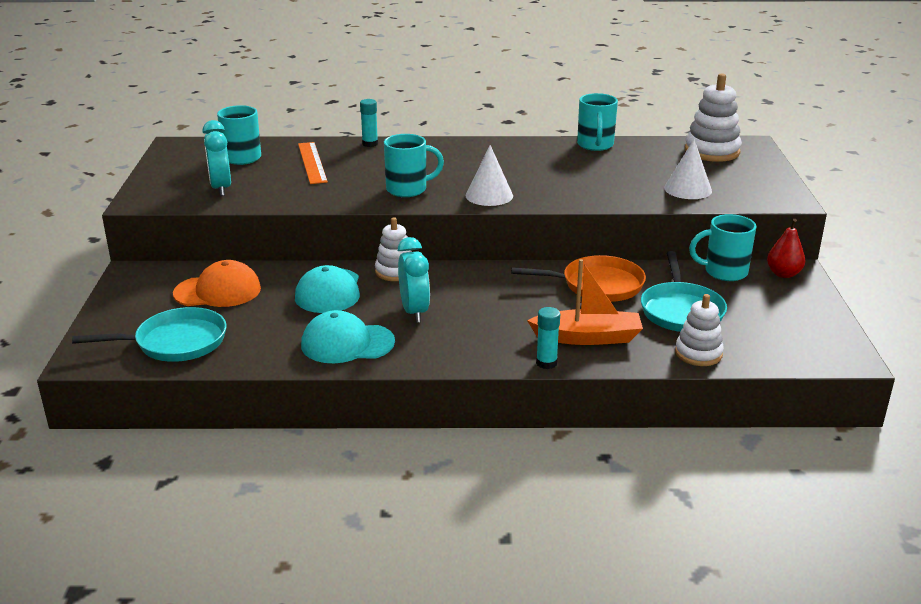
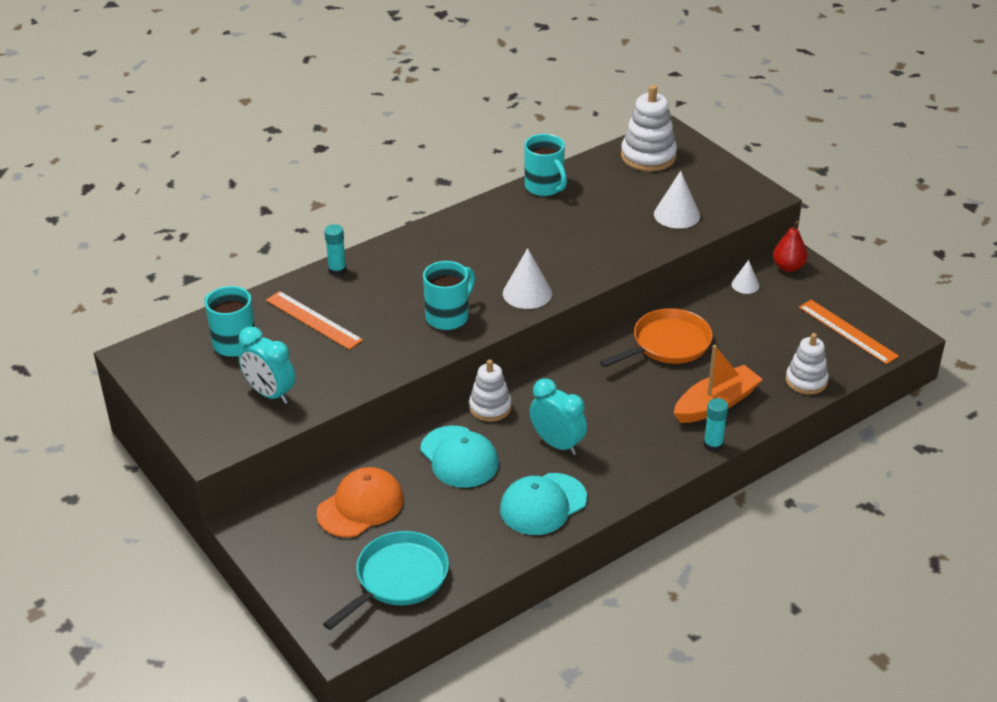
camera: 35 degrees left, 10 degrees up
turquoise pan [641,251,727,332] -> none
turquoise mug [689,214,757,281] -> white cone [731,260,760,294]
none -> orange ruler [799,300,899,364]

